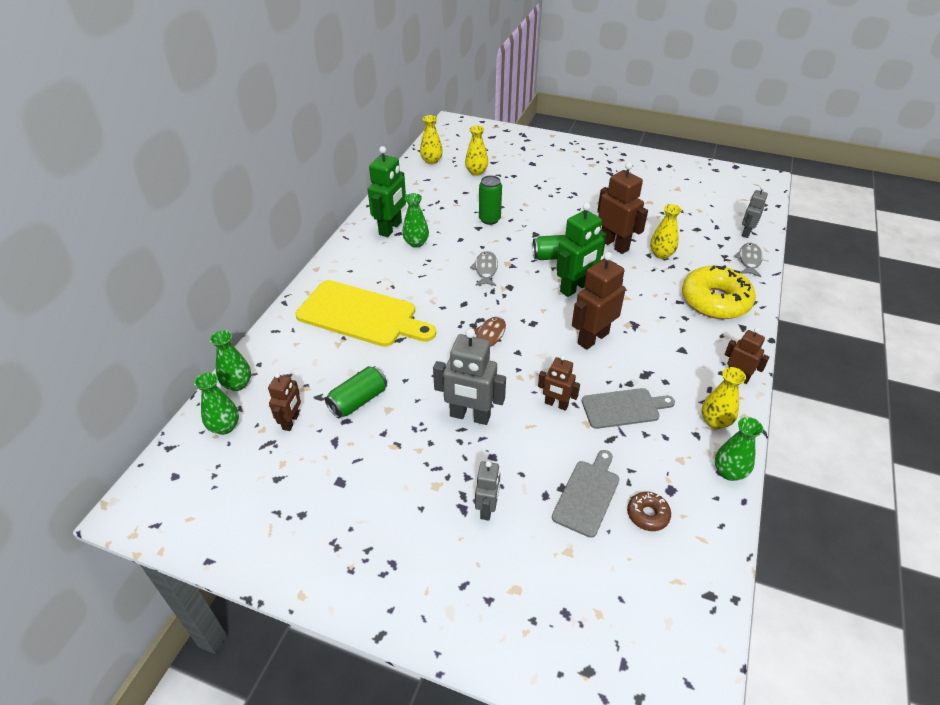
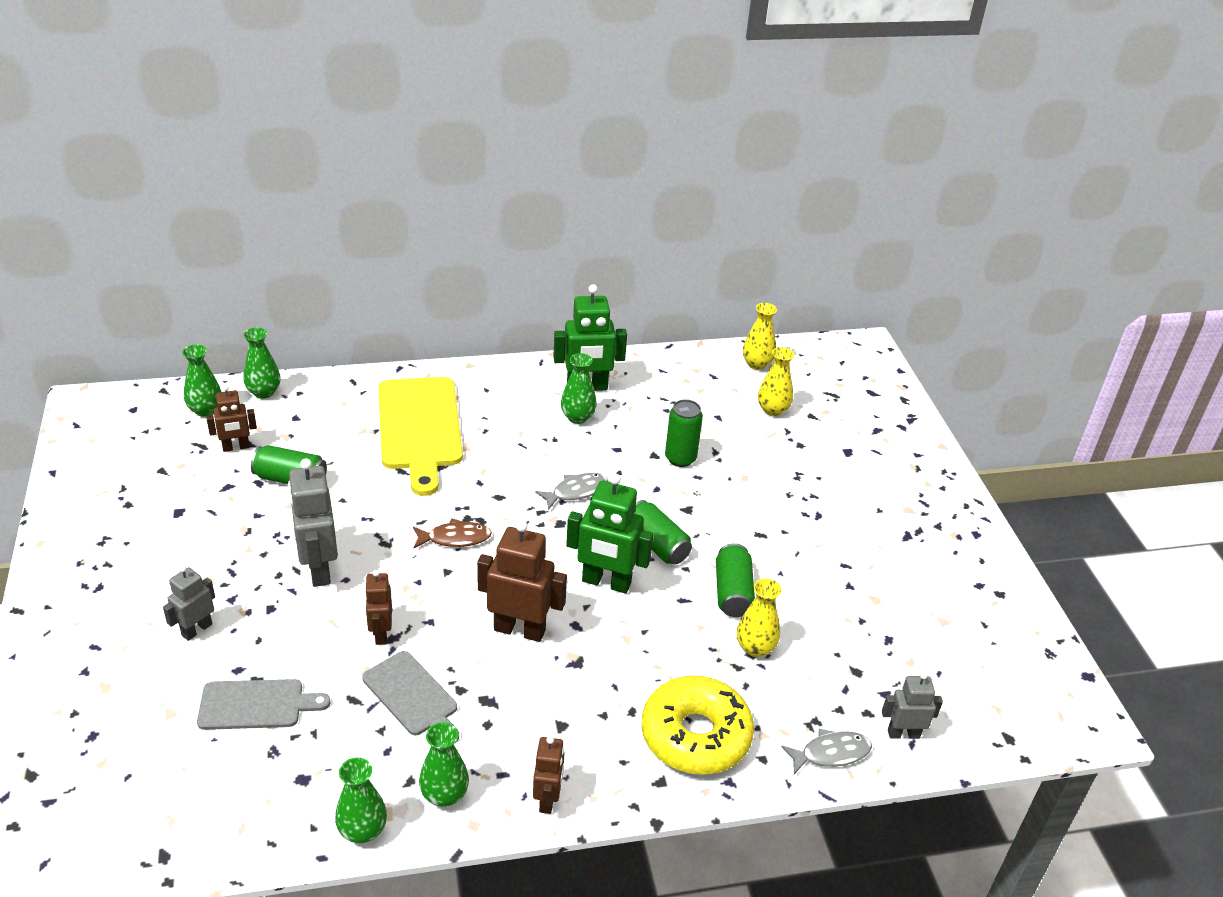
camera: 55 degrees right, 5 degrees down
grey robot [475,461,500,521] -> grey robot turned 150 degrees clockwise [163,565,215,641]
brown robot [598,162,648,254] -> green can [716,543,755,617]
brown donut [627,492,671,531] -> none
yellow vase [701,367,746,429] -> green vase [419,722,469,807]

